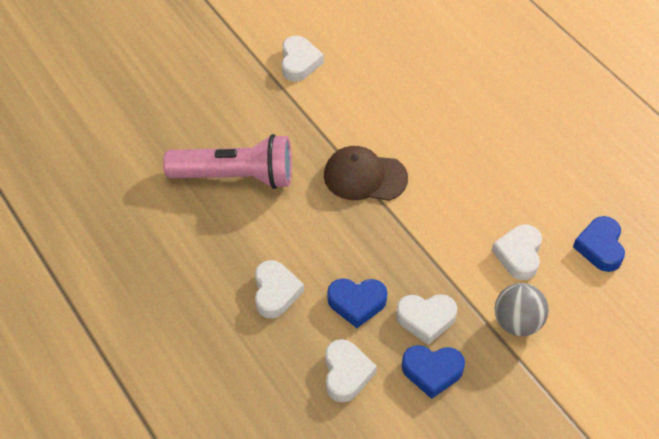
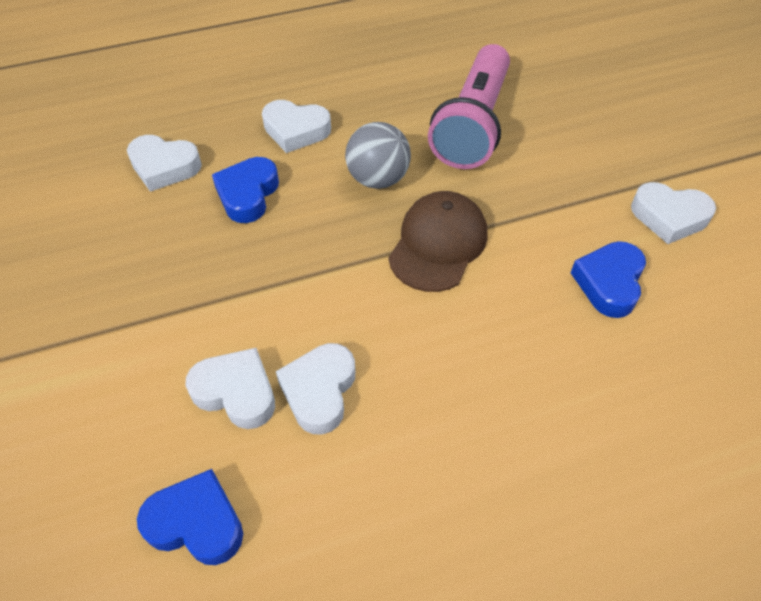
camera: 105 degrees right, 0 degrees up
white heart [396,294,457,345] -> white heart moved to [276,343,355,435]
blue heart [402,345,465,399] -> blue heart moved to [571,241,646,318]
grey ball [495,283,549,336] -> grey ball moved to [345,122,411,189]

